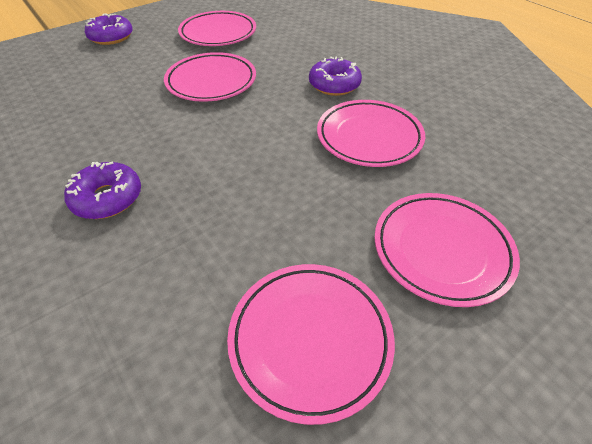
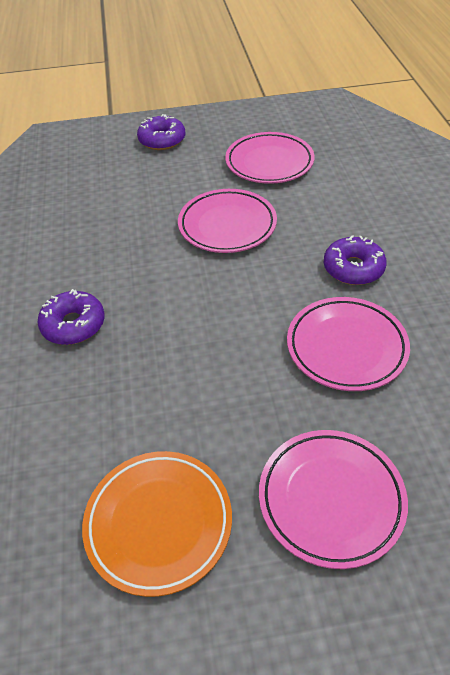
camera: 30 degrees right, 0 degrees up
pink plate [227,264,395,425] -> orange plate [82,451,232,597]

